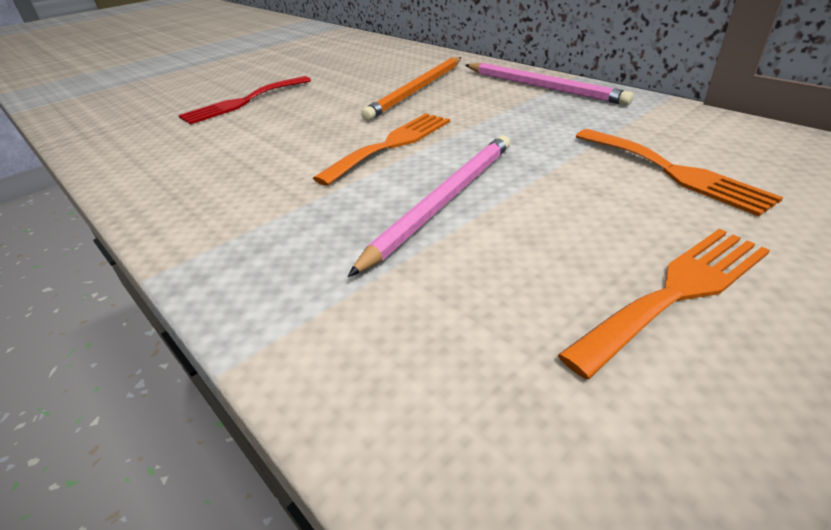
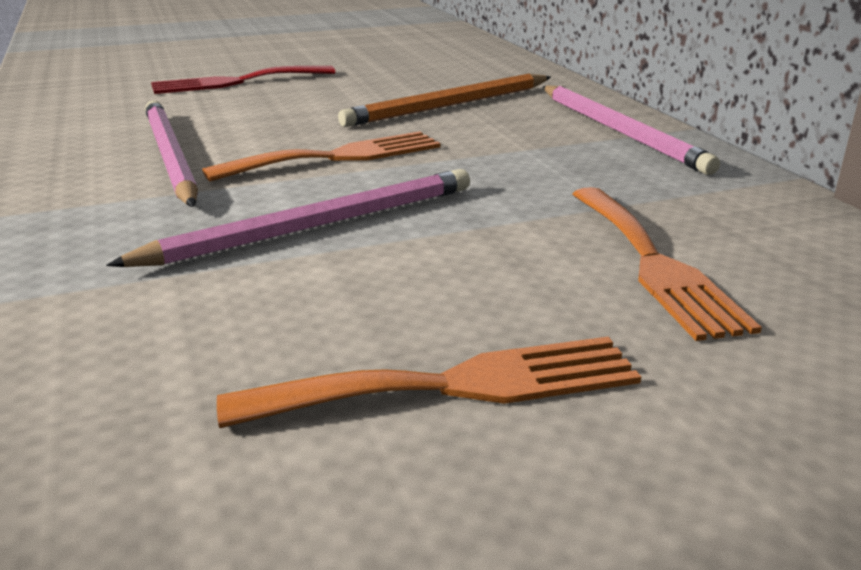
camera: 20 degrees right, 10 degrees down
none -> pink pencil [145,100,198,207]

